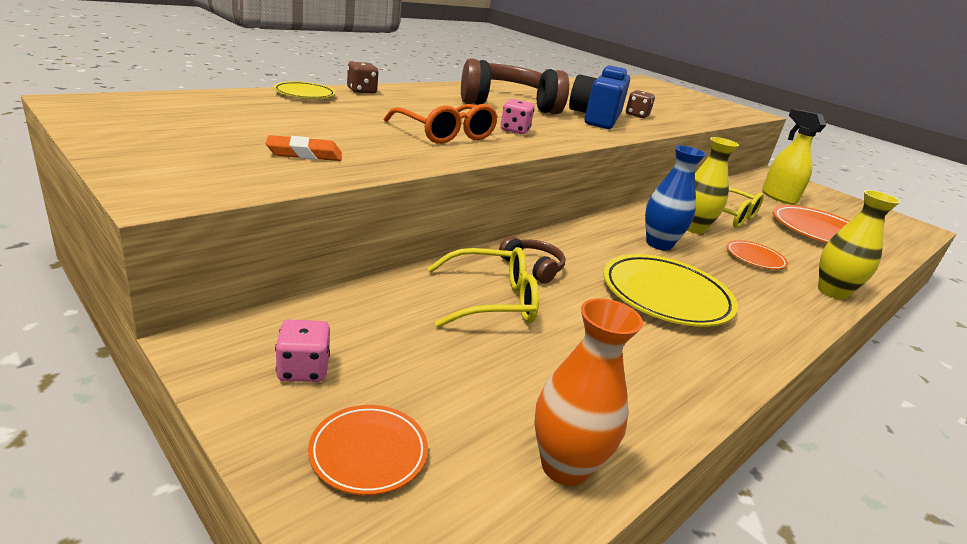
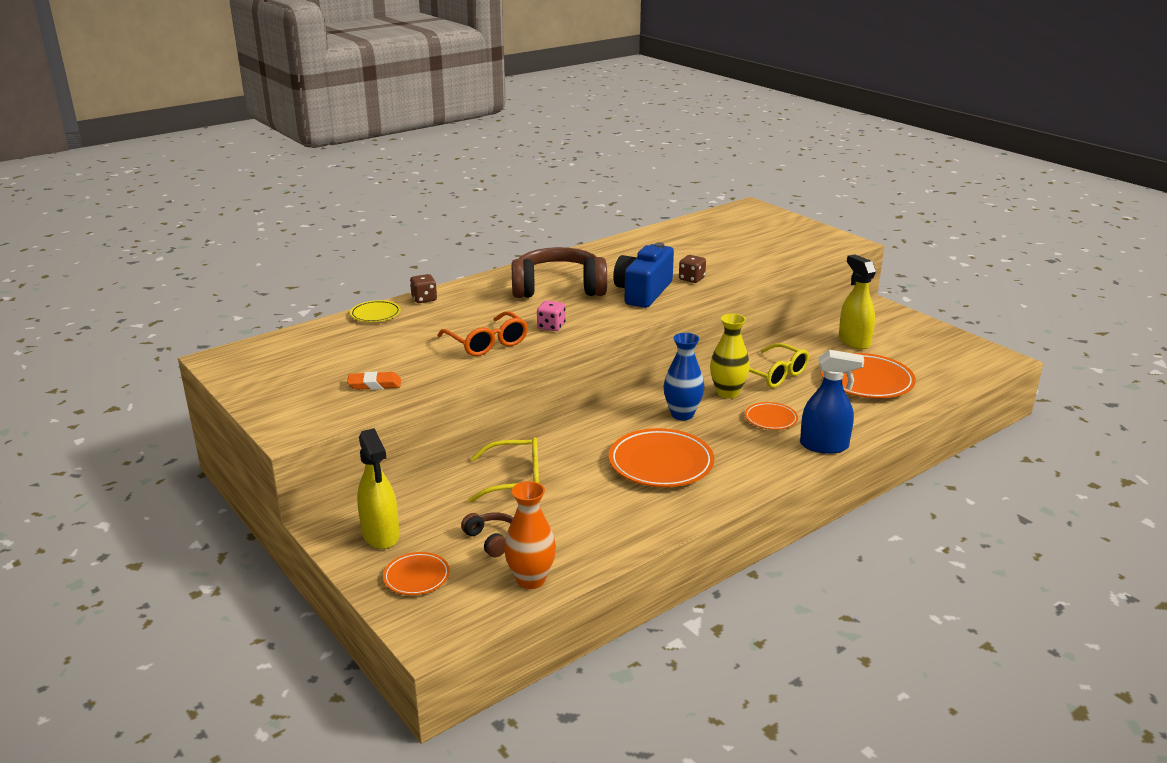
camera: 10 degrees right, 0 degrees up
pink dice [275,319,330,382] -> yellow spray bottle [357,428,400,549]
brown headphones [499,236,566,284] -> brown headphones moved to [461,512,513,557]
yellow plate [603,254,738,327] -> orange plate [609,428,714,487]
yellow vase [818,190,901,300] -> blue spray bottle [800,350,864,454]

